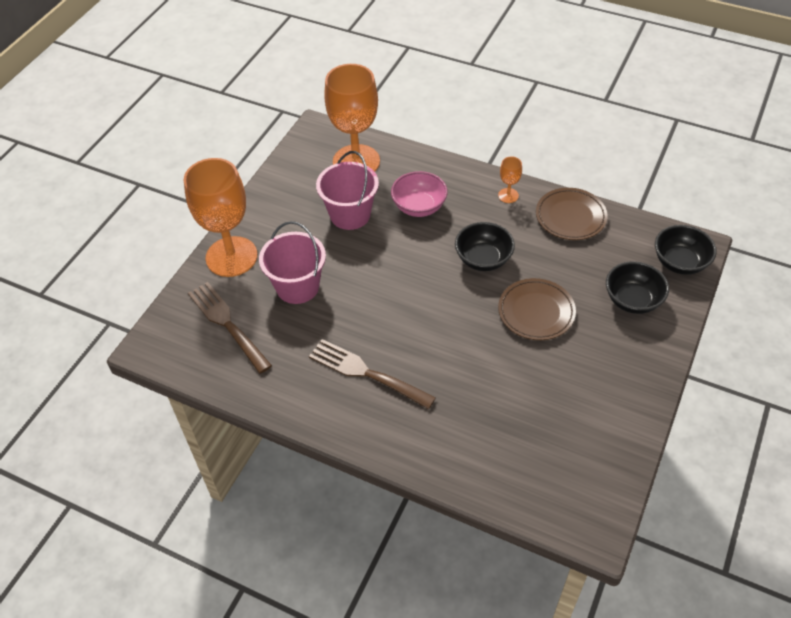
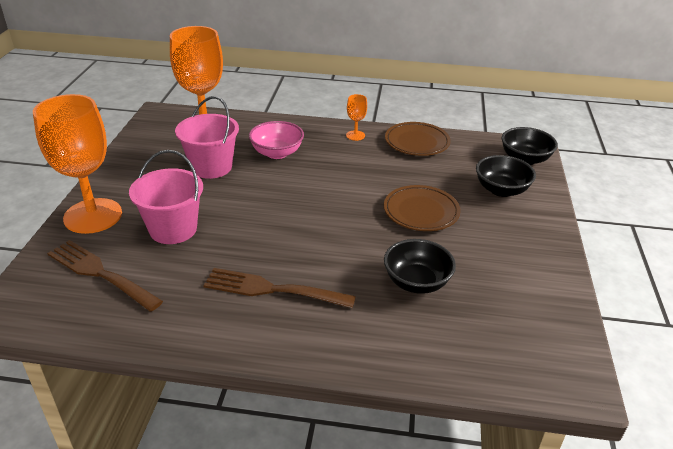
camera: 20 degrees left, 15 degrees down
black bowl [455,222,515,271] -> black bowl moved to [384,239,456,294]

